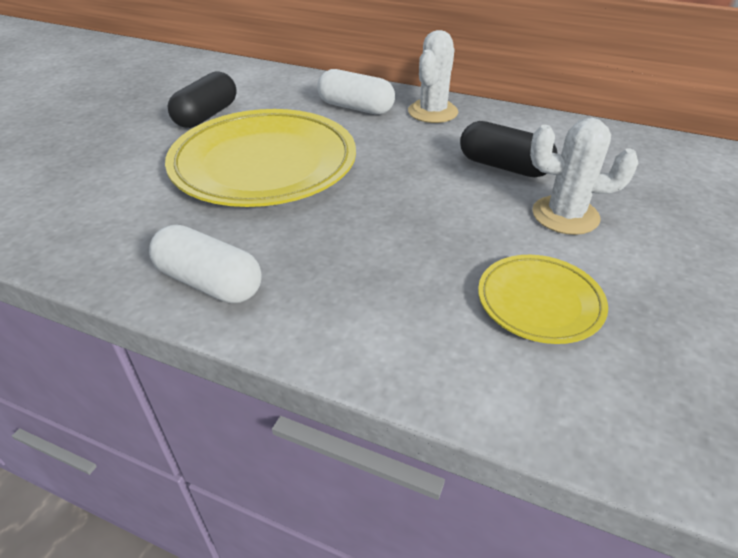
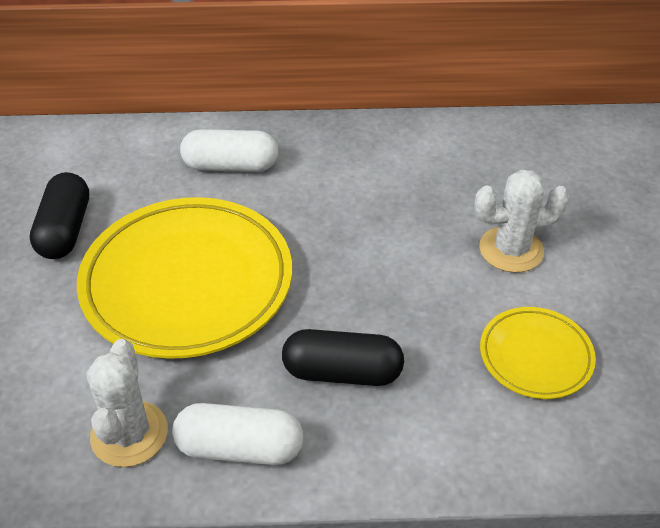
camera: 25 degrees left, 5 degrees up
white cactus [408,30,458,123] -> white cactus moved to [87,339,168,467]
black capsule [460,121,558,177] -> black capsule moved to [282,329,404,386]

